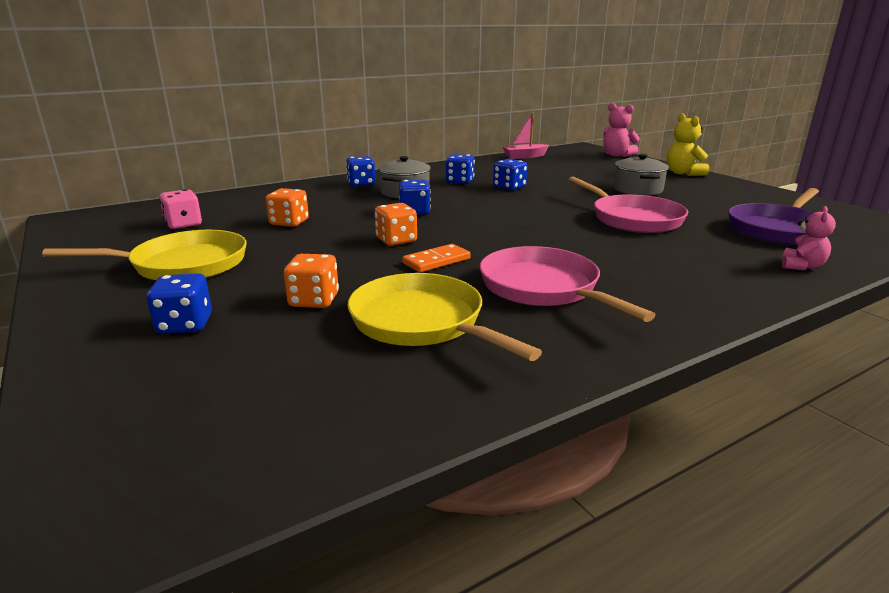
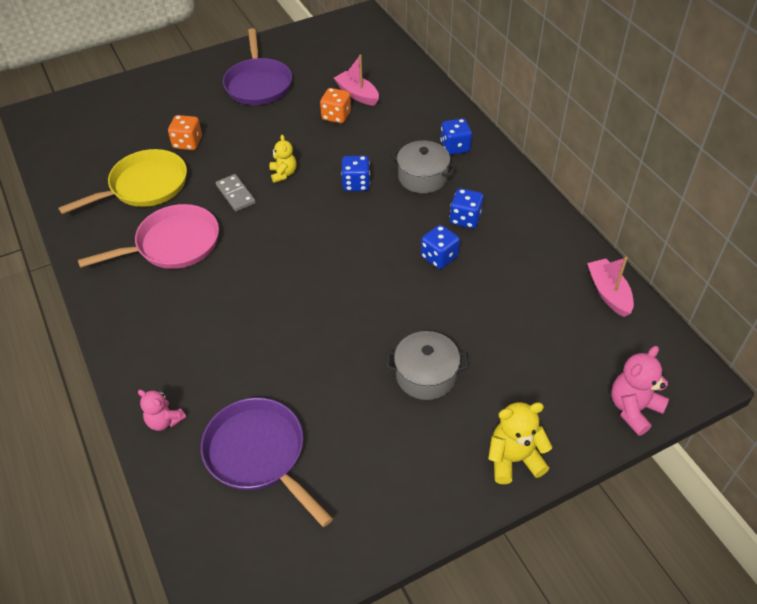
camera: 95 degrees right, 25 degrees up
yellow pan [42,230,247,280] -> purple pan [223,28,292,105]
blue dice [146,273,212,334] -> none
pink dice [159,189,202,229] -> none
orange dice [375,203,417,246] -> yellow teddy bear [269,135,296,183]
orange domino [402,244,471,273] -> grey domino [216,174,256,212]
pink pan [568,177,688,233] -> none
none -> pink boat [334,55,379,106]

